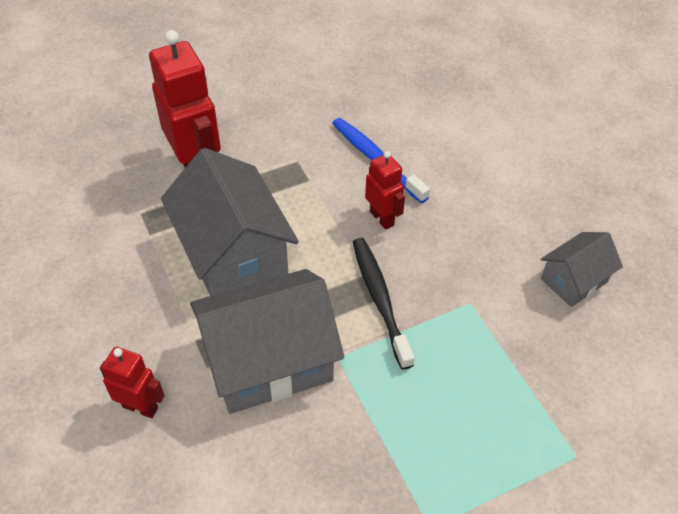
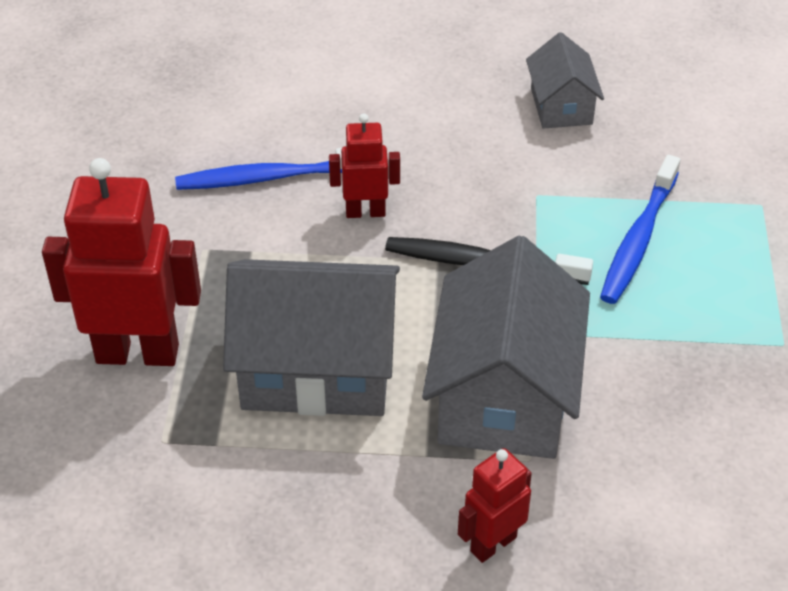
camera: 60 degrees left, 5 degrees down
none -> blue toothbrush [600,155,680,304]

